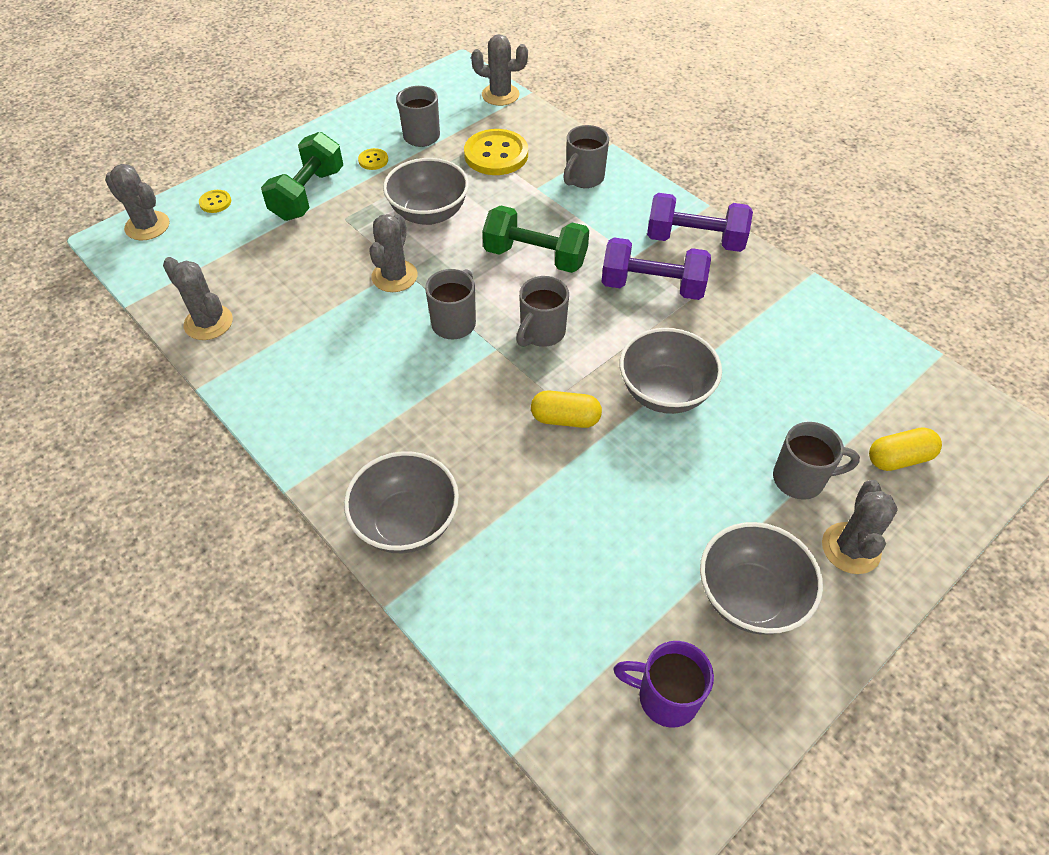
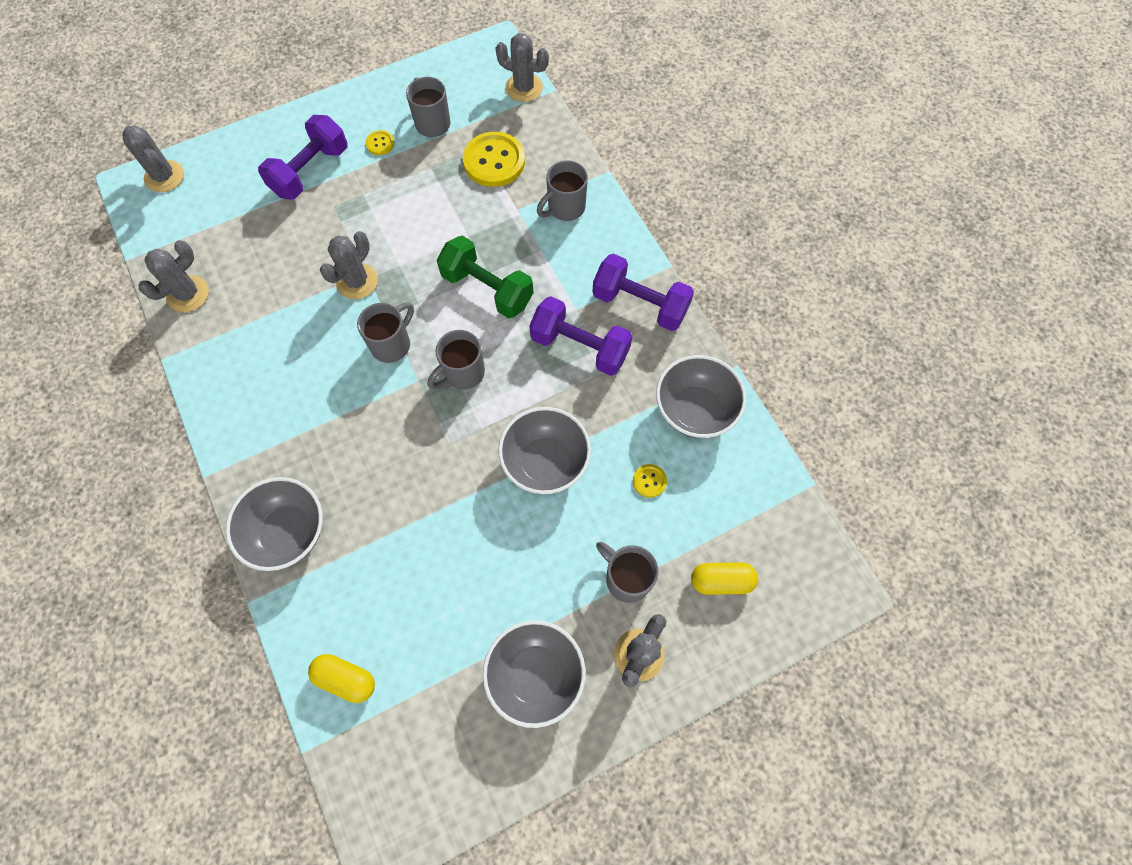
camera: 15 degrees right, 15 degrees up
grey cactus [163,257,233,340] -> grey cactus turned 75 degrees clockwise [139,240,209,312]
yellow button [199,190,231,213] -> yellow button moved to [633,464,667,498]
green dumbbell [261,132,343,221] -> purple dumbbell [258,115,347,200]
grey bowl [383,158,469,225] -> grey bowl moved to [656,355,746,438]
yellow capsule [531,390,602,428] -> yellow capsule moved to [308,654,375,703]
purple mug [613,641,714,728] -> none
grey mug [773,422,860,500] -> grey mug turned 150 degrees counterclockwise [596,542,659,603]

